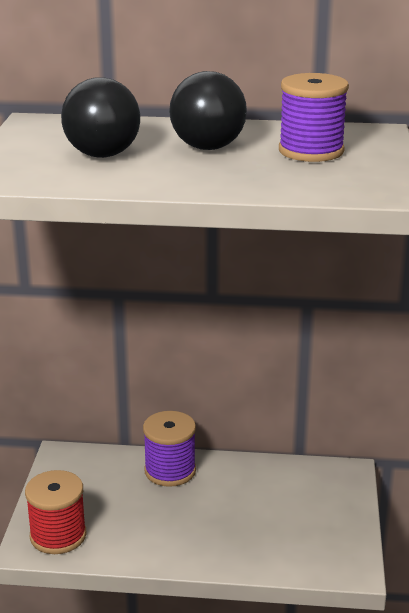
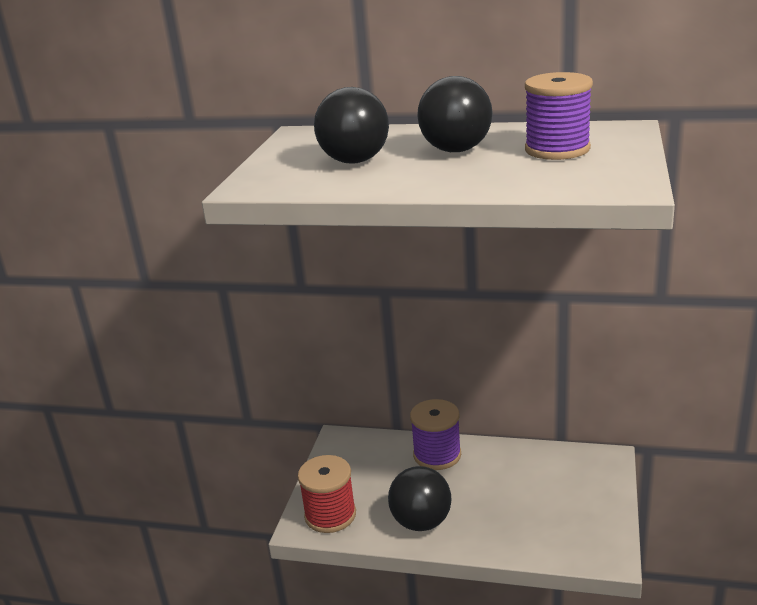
camera: 10 degrees right, 0 degrees up
none -> black ball [388,466,452,531]

